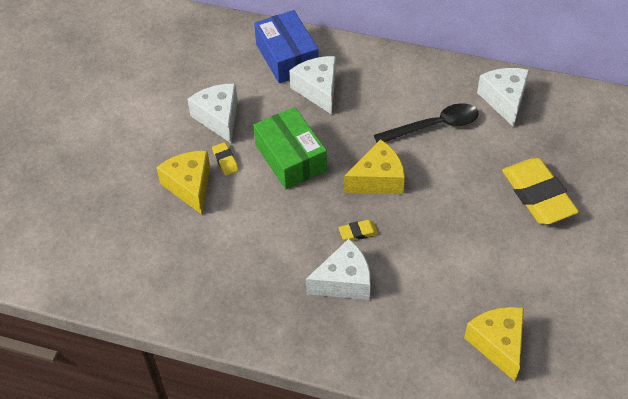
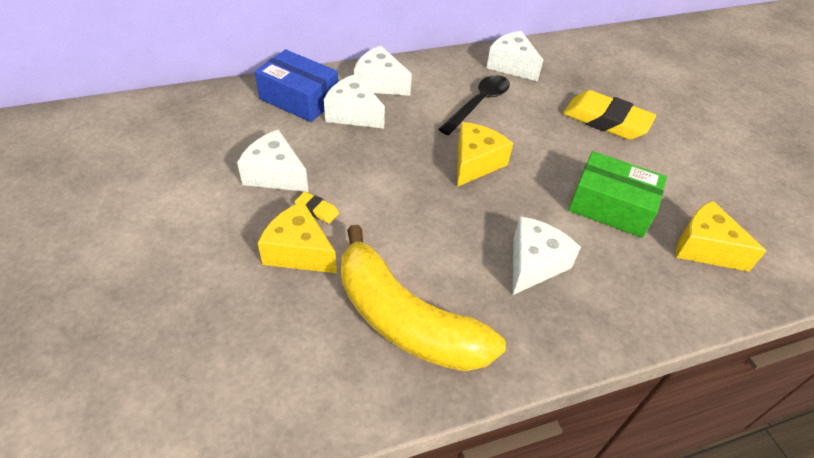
camera: 40 degrees left, 5 degrees down
green box [253,107,327,189] -> green box moved to [568,151,667,238]
yellow eraser [339,220,378,241] -> none
none -> yellow banana [341,225,506,371]
none -> white cheese [354,46,412,96]

